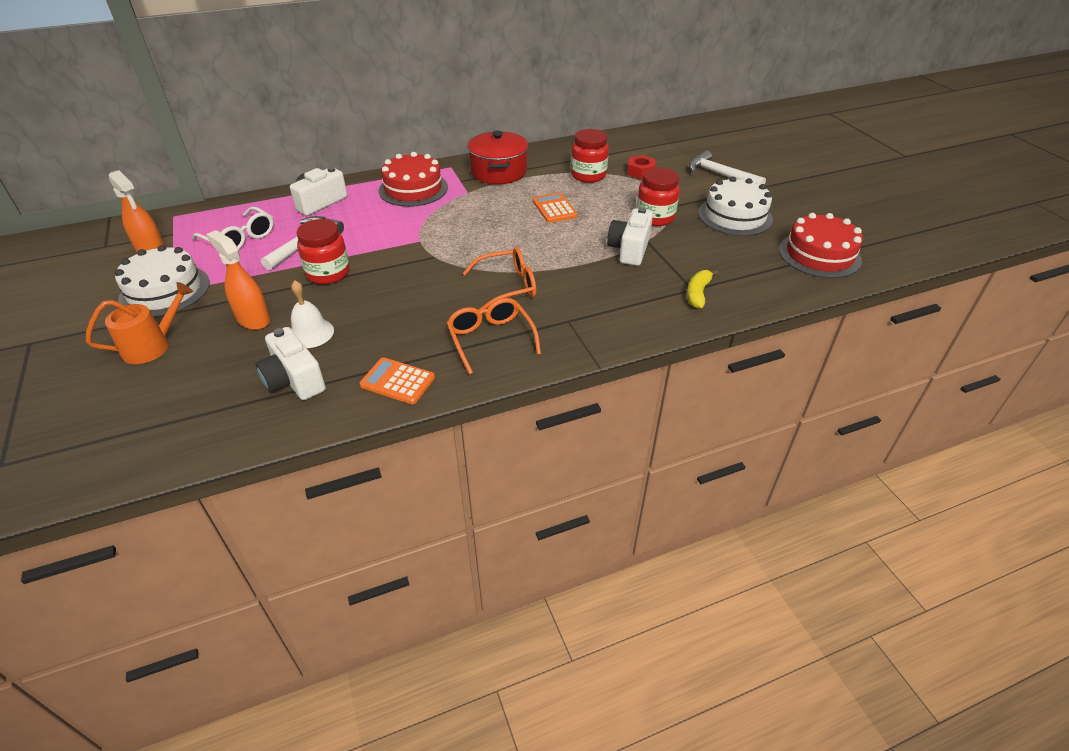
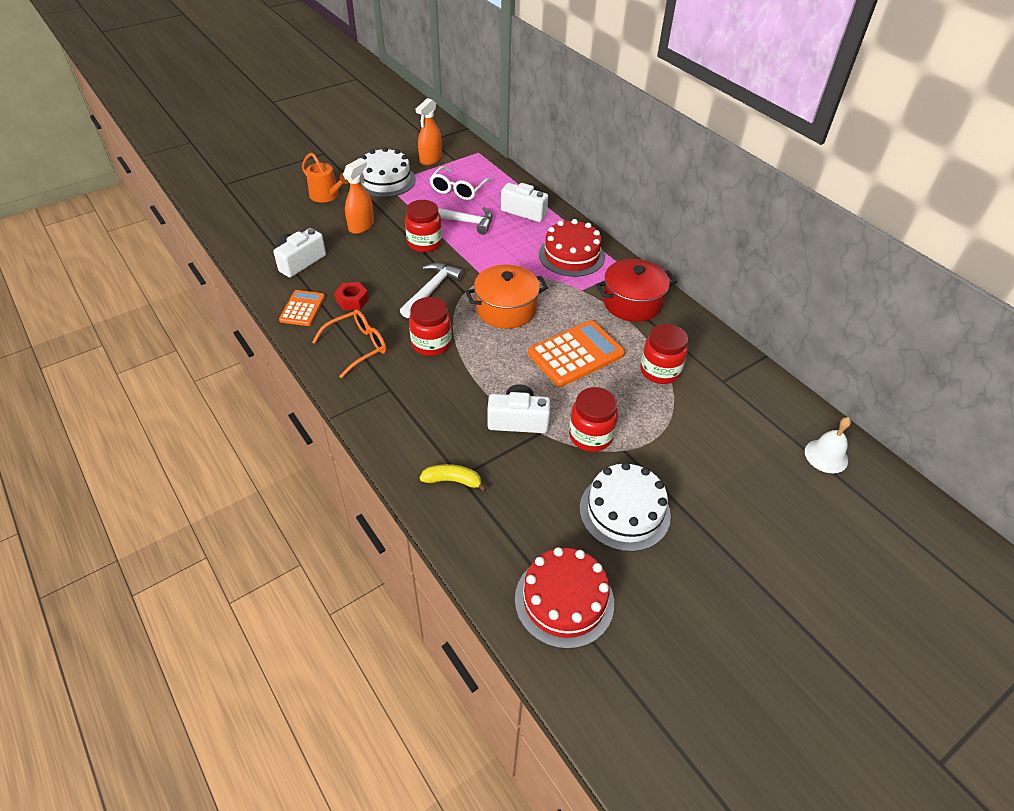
camera: 75 degrees right, 5 degrees up
white bell [291,280,334,348] -> white bell moved to [805,417,851,473]
orange glasses [463,247,536,311] -> red jar [409,297,452,356]
orange calculator [533,193,577,223] -> orange calculator [528,320,625,387], size x1.70
red nut [628,155,655,179] -> red nut moved to [334,282,369,310]
white hammer [689,150,766,185] -> white hammer moved to [400,263,464,318]
none -> orange pot [465,265,548,329]

